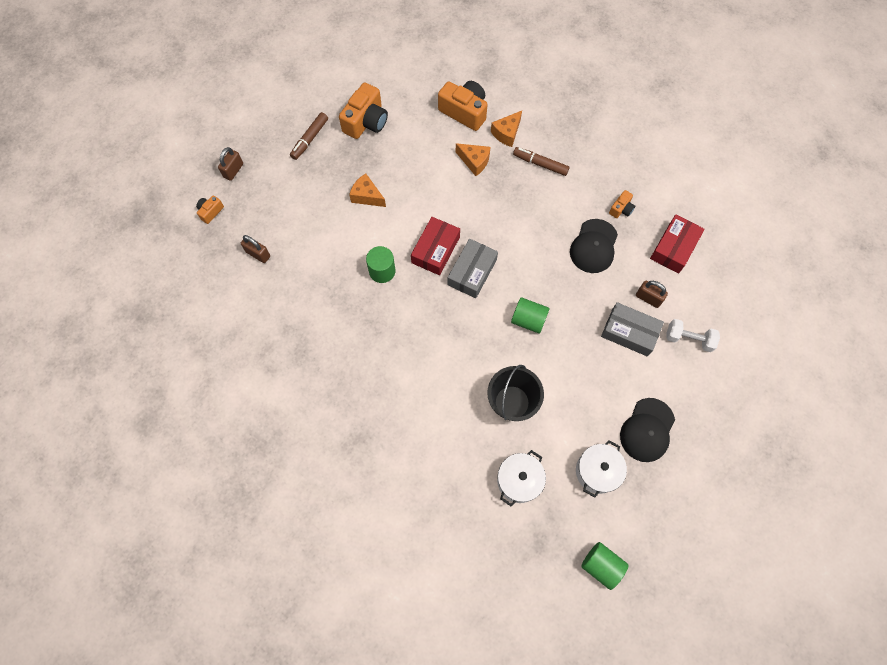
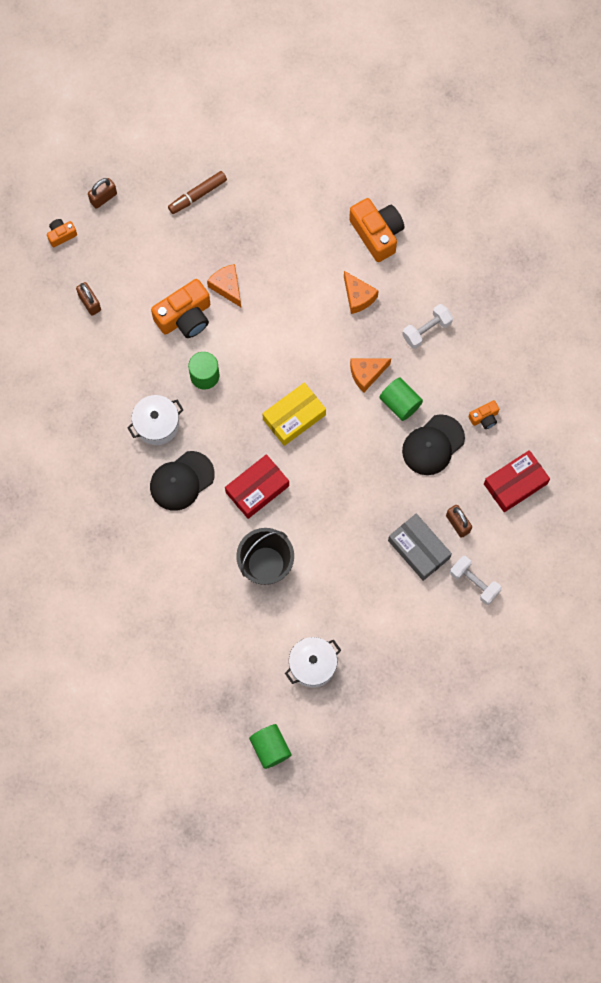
camera: 25 degrees right, 5 degrees up
orange camera [339,82,388,139] -> orange camera moved to [151,279,210,338]
red box [411,217,460,275] -> red box moved to [225,454,289,519]
grey box [447,239,498,298] -> yellow box [262,382,326,446]
orange cheese [491,111,522,147] -> orange cheese moved to [350,358,391,392]
white pot [497,450,546,506] -> white pot moved to [127,395,184,445]
green cylinder [511,297,550,334] -> green cylinder moved to [379,377,423,421]
brown marker [513,147,570,176] -> white dumbbell [402,304,453,349]
black cap [620,398,675,462] -> black cap moved to [150,451,215,511]

